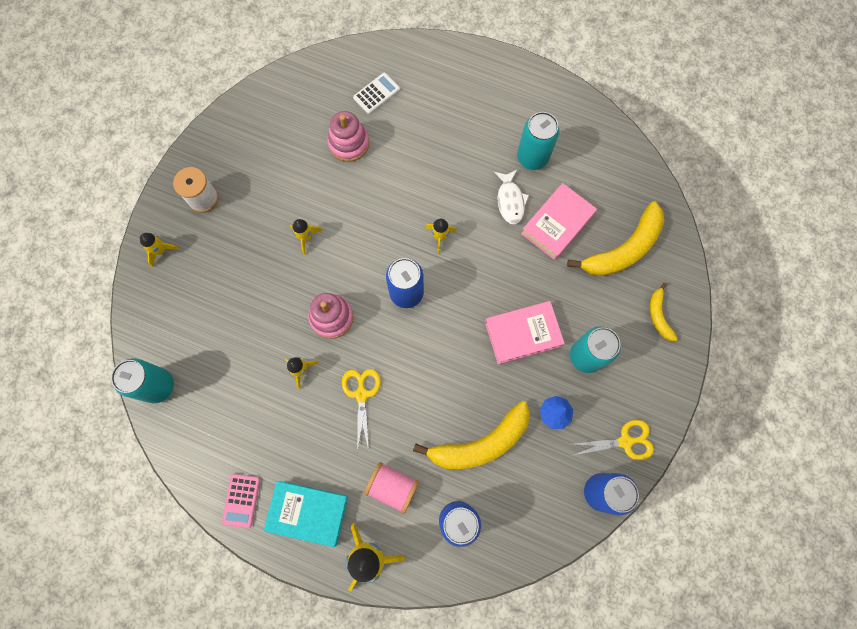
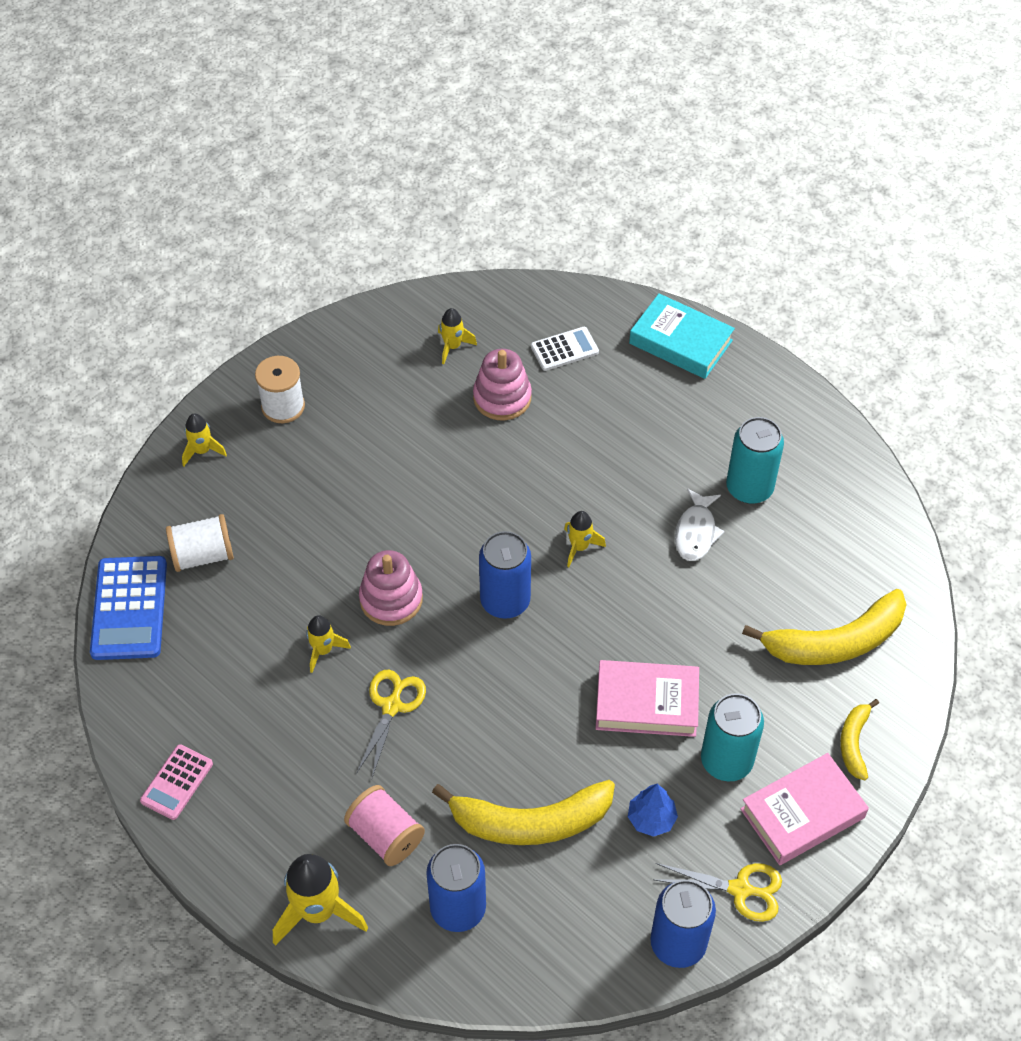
camera: 20 degrees right, 20 degrees down
turquoise can [111,358,174,403] -> blue calculator [90,556,167,660]
turquoise book [264,481,348,547] -> turquoise book moved to [629,293,735,379]
yellow rocket [290,219,322,255] -> yellow rocket moved to [438,308,477,364]
pink book [521,183,597,260] -> pink book moved to [740,753,869,865]
none -> white spool [166,514,234,572]

